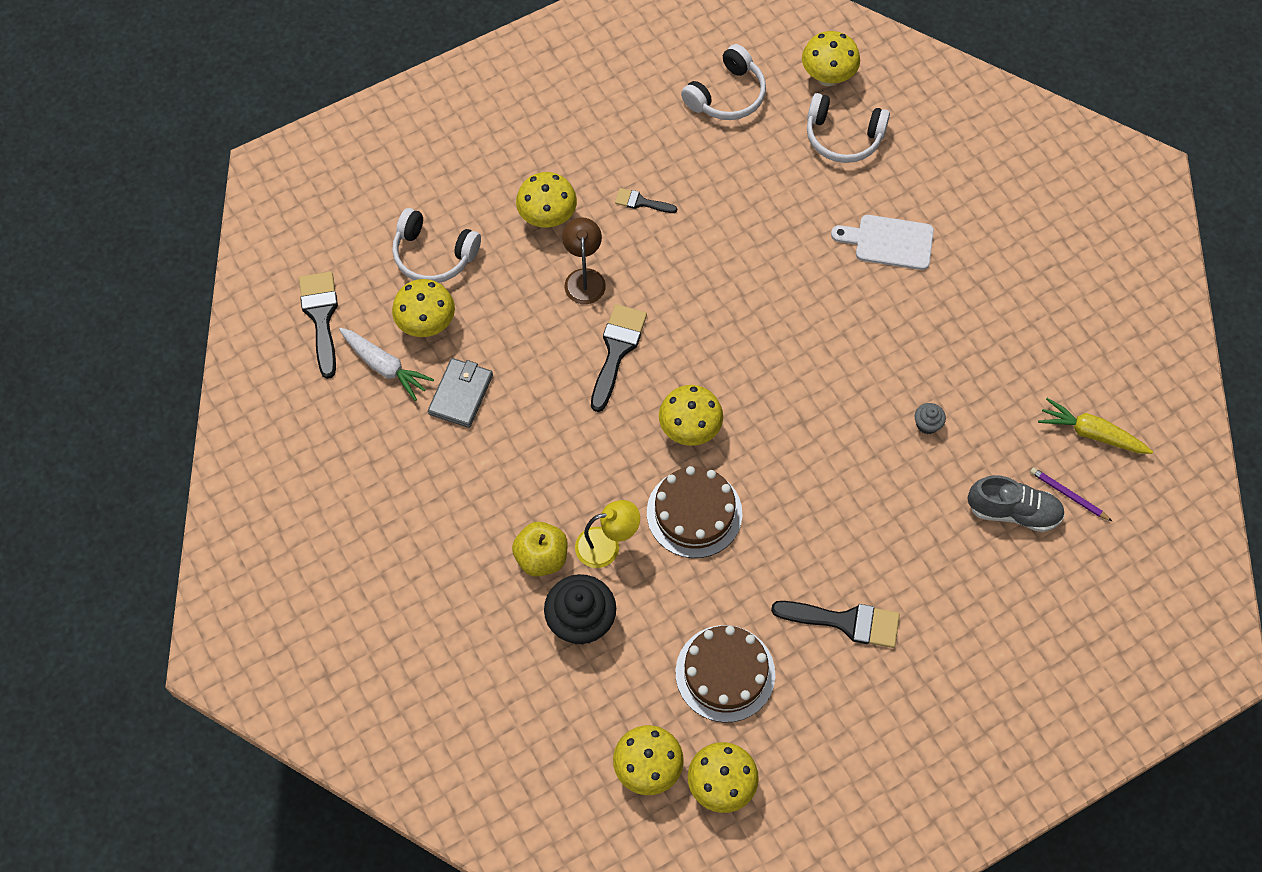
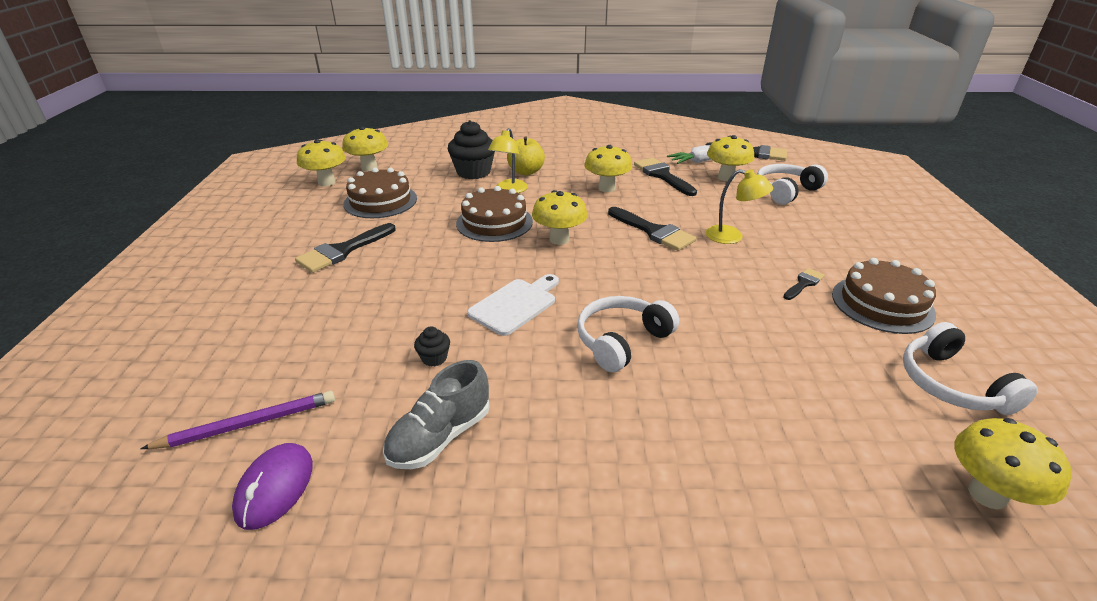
camera: 120 degrees right, 30 degrees down
grey wallet [428,358,493,428] -> black brush [634,158,697,196]
yellow mushroom [516,172,577,228] -> yellow mushroom moved to [584,145,632,192]
brown lamp [562,218,606,304] -> yellow lamp [705,169,773,244]
white headphones [807,93,890,163] -> white headphones moved to [577,296,679,372]
white cutting board [831,215,934,270] -> white cutting board moved to [467,274,559,336]
grey cupcake [915,403,946,434] -> black cupcake [414,326,450,366]
grey shoe [967,475,1065,532] -> grey shoe moved to [383,360,489,469]
purple pencil [1030,467,1112,521] -> purple pencil [140,391,335,449], size x1.50
yellow carrot [1038,398,1153,454] -> purple mouse [232,443,313,530]
none -> brown cake [832,258,936,334]

